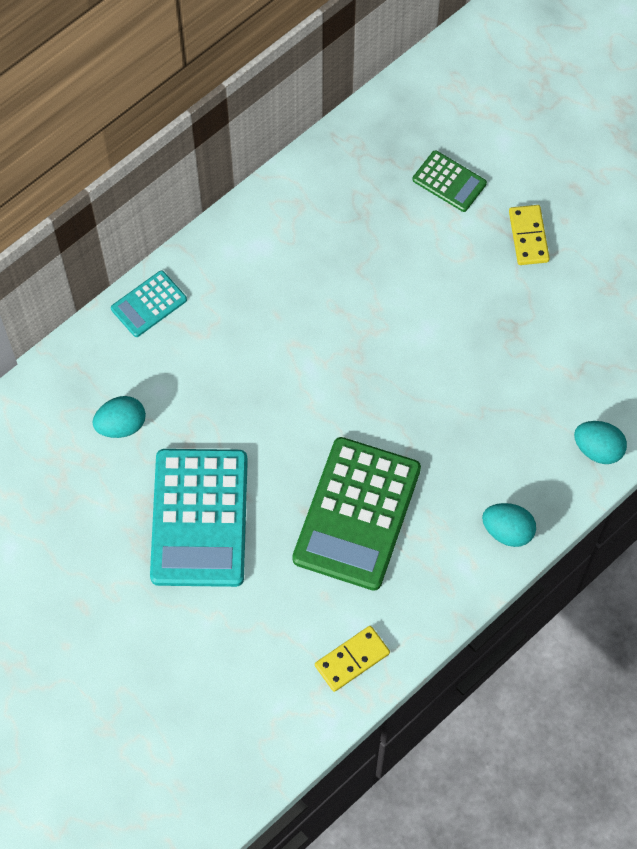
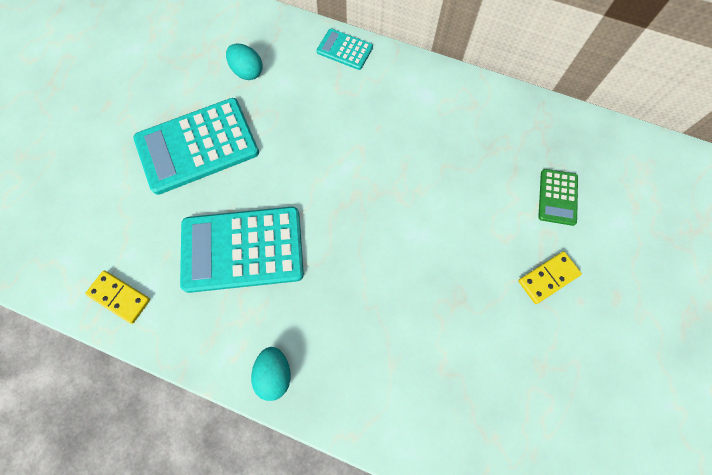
camera: 65 degrees right, 5 degrees up
green calculator [292,437,421,591] -> turquoise calculator [180,207,304,293]
turquoise egg [574,421,627,464] -> none

